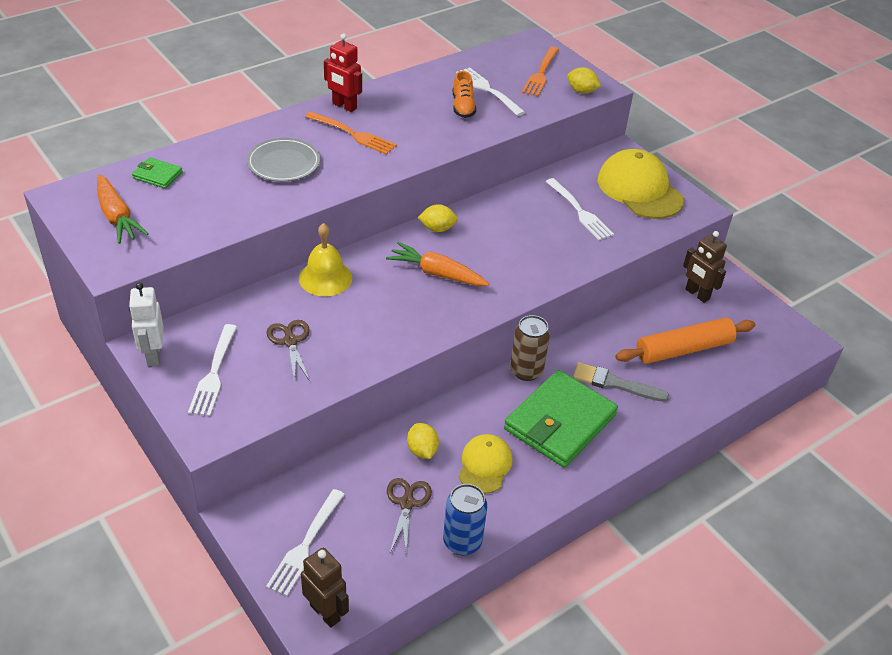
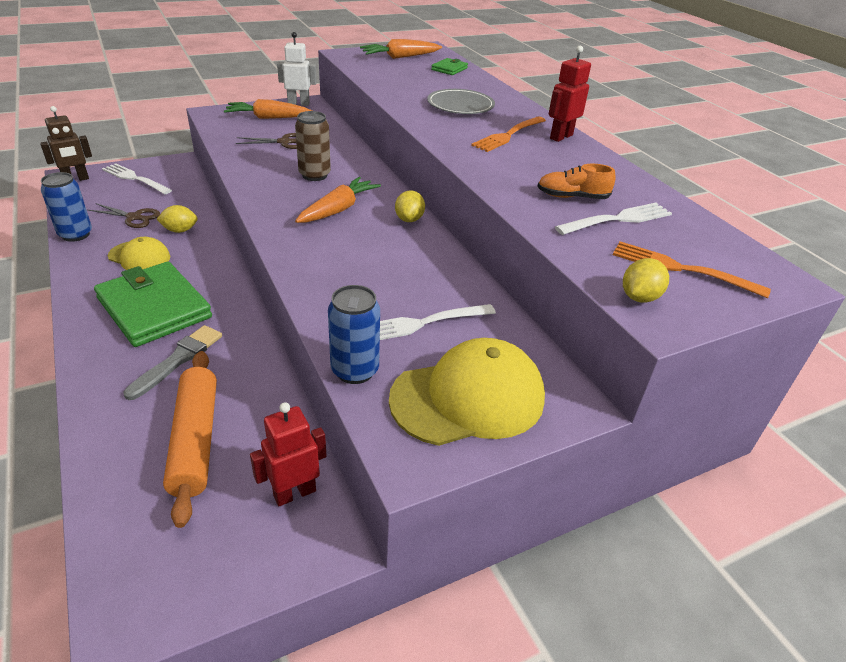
camera: 100 degrees right, 5 degrees down
white fork [188,324,237,416] -> orange carrot [224,99,312,119]
yellow bell [299,223,352,296] -> none
brown can [510,315,550,381] -> brown can moved to [295,111,331,181]
brown robot [683,231,727,303] -> red robot [250,402,327,506]
none -> blue can [328,285,380,384]

